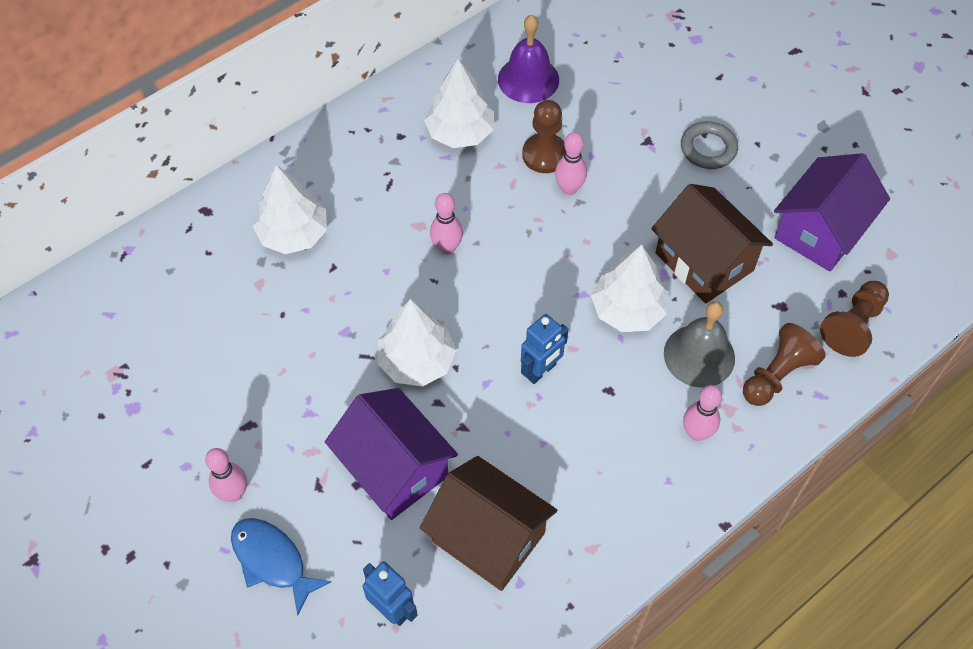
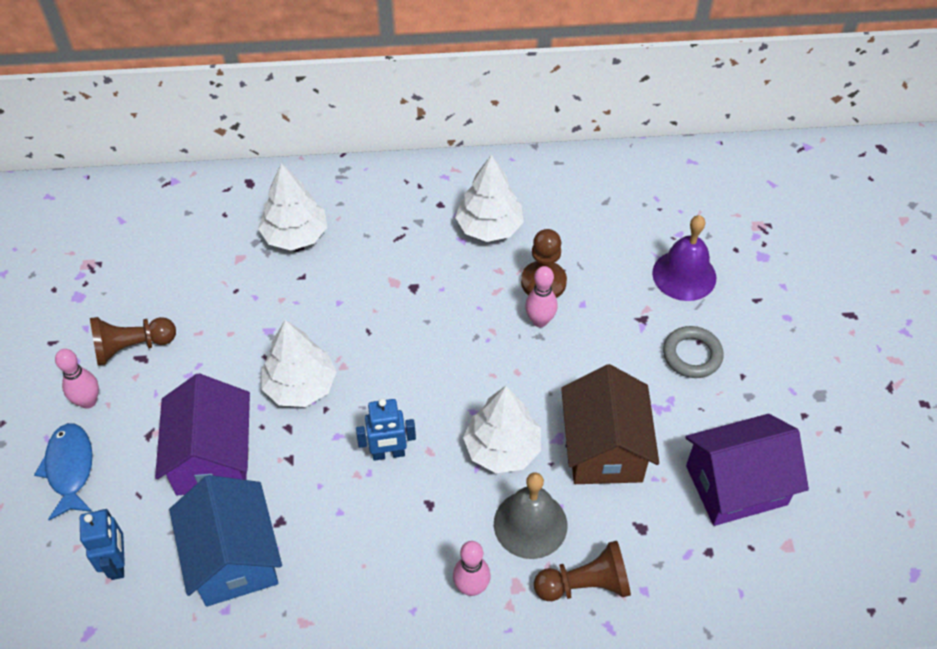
camera: 35 degrees right, 5 degrees down
brown house [420,456,557,591] -> blue house [169,475,282,607]
pink bowling pin [430,193,463,255] -> none
purple bell [498,15,559,103] -> purple bell moved to [652,215,716,301]
brown pawn [820,281,889,357] -> brown pawn moved to [90,317,176,366]

